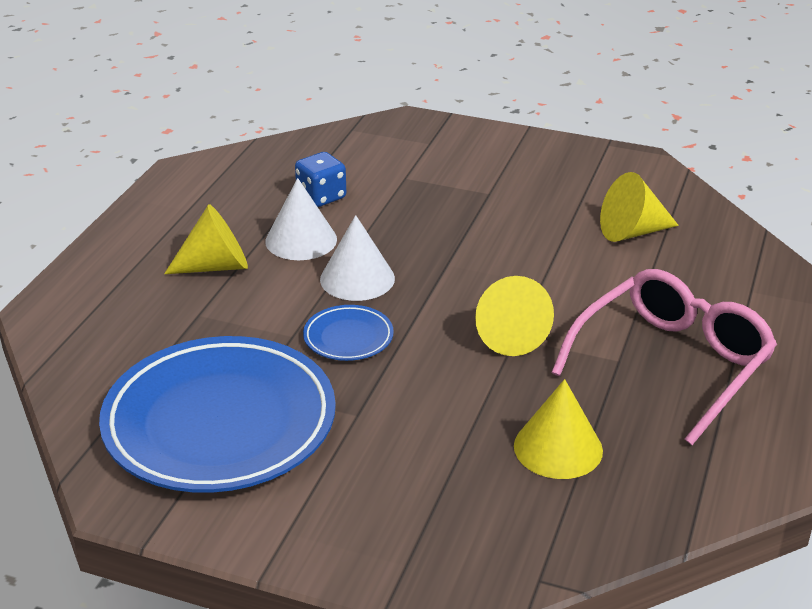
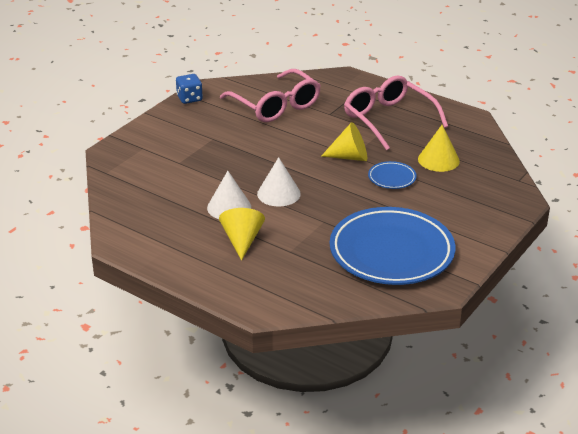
camera: 75 degrees left, 0 degrees up
blue dice [295,152,346,207] -> blue dice moved to [176,74,203,104]
blue plate [303,305,394,361] -> blue plate moved to [368,161,417,189]
yellow cone [600,172,679,242] -> pink glasses [220,69,321,122]

